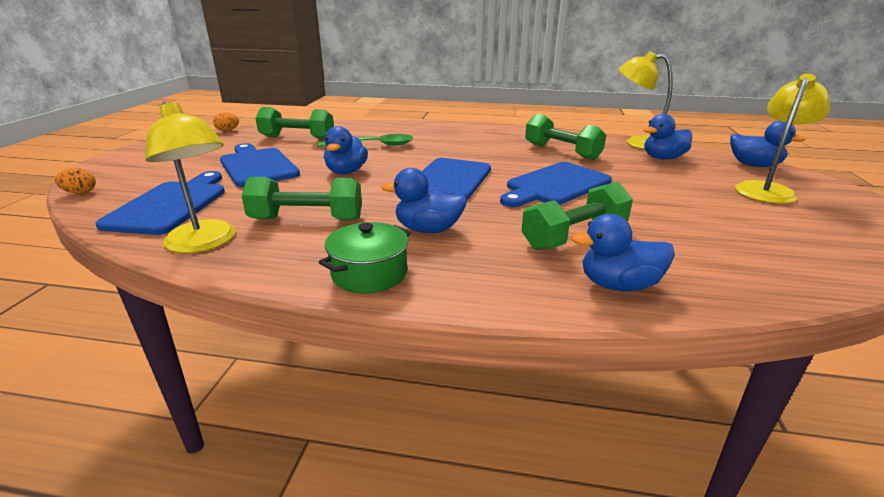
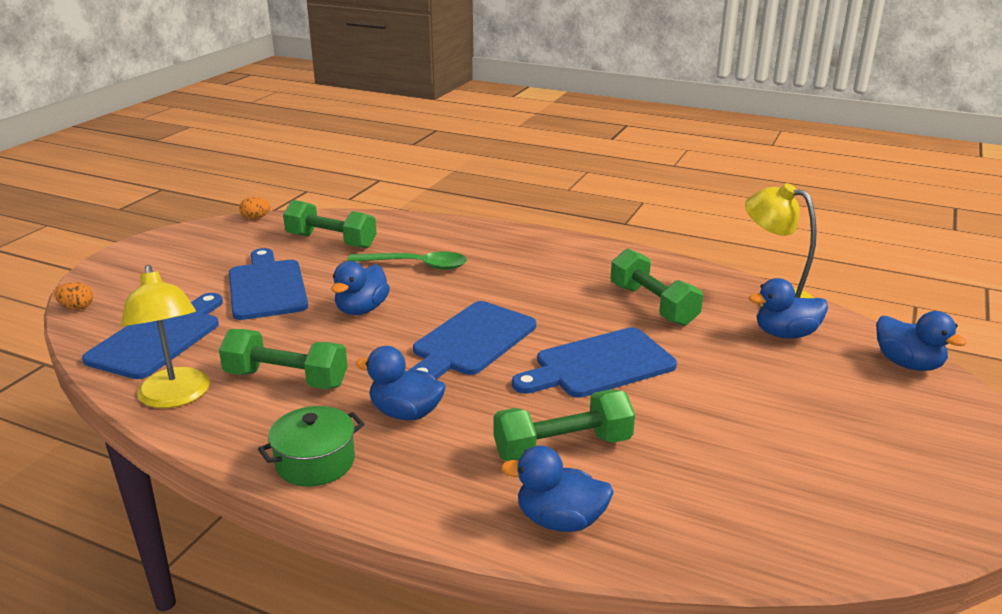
camera: 15 degrees right, 0 degrees up
yellow lamp [735,74,831,204] -> none

